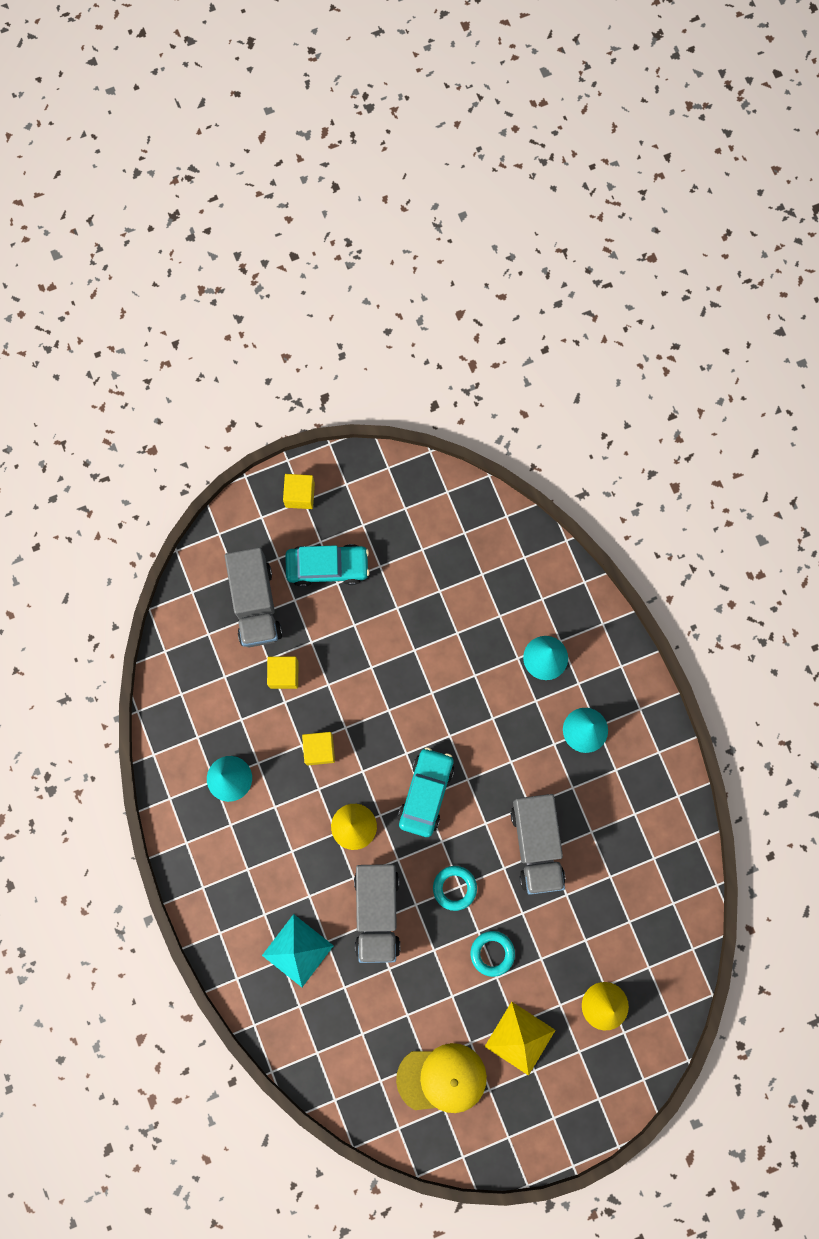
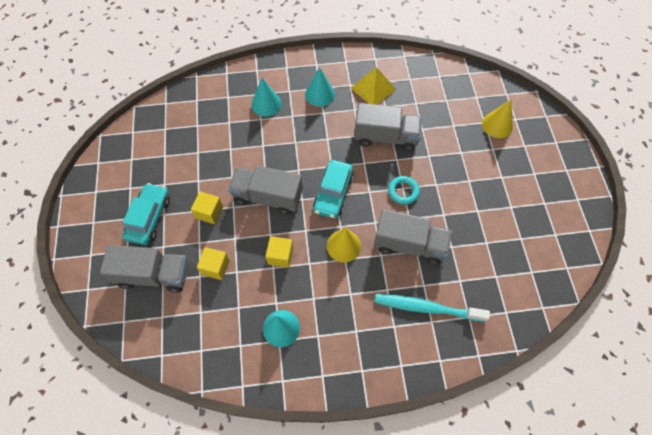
camera: 75 degrees left, 15 degrees down
turquoise pyramid [262,914,334,987] -> turquoise toothbrush [375,294,490,322]
yellow cube [283,474,315,509] -> yellow cube moved to [191,191,223,224]
yellow cap [396,1043,487,1113] -> none
turquoise car [398,747,454,837] -> turquoise car turned 105 degrees counterclockwise [313,160,354,219]
turquoise ring [471,931,515,977] -> none
yellow pyramid [485,1002,556,1076] -> yellow pyramid moved to [351,67,396,104]
none -> grey truck [228,165,303,215]

